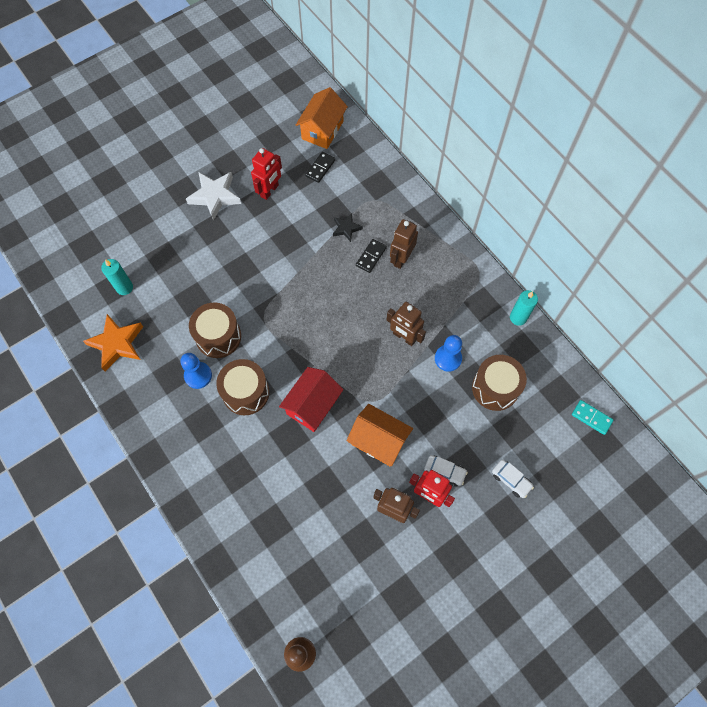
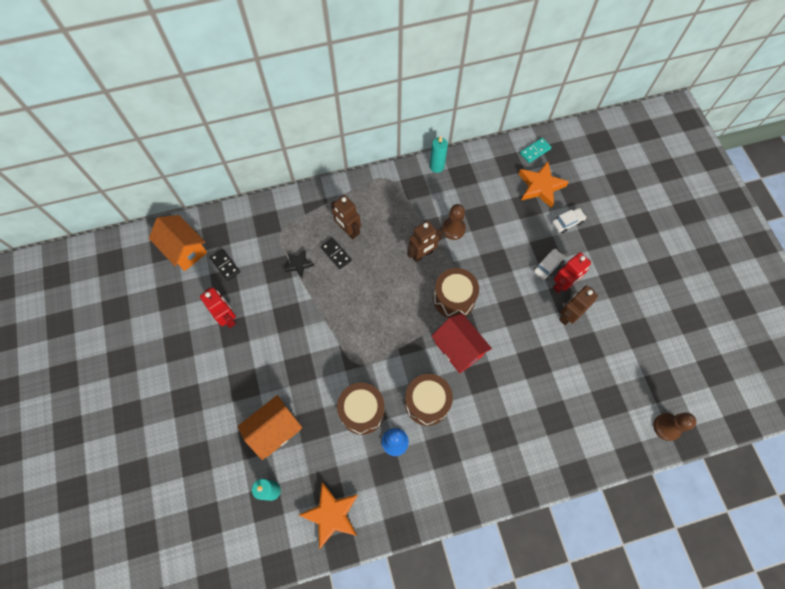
camera: 70 degrees left, 0 degrees up
white star [186,172,241,221] -> none
orange house [346,404,413,467] -> orange house moved to [238,395,302,460]
blue pawn [435,335,462,372] -> brown pawn [442,204,466,240]
brown drum [472,355,527,411] -> brown drum moved to [433,268,479,318]
none -> orange star [518,161,569,208]

